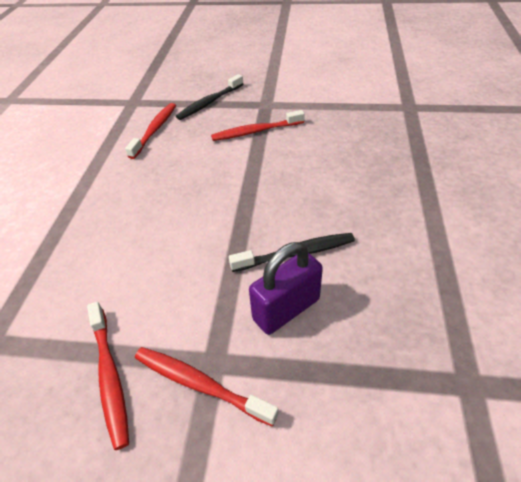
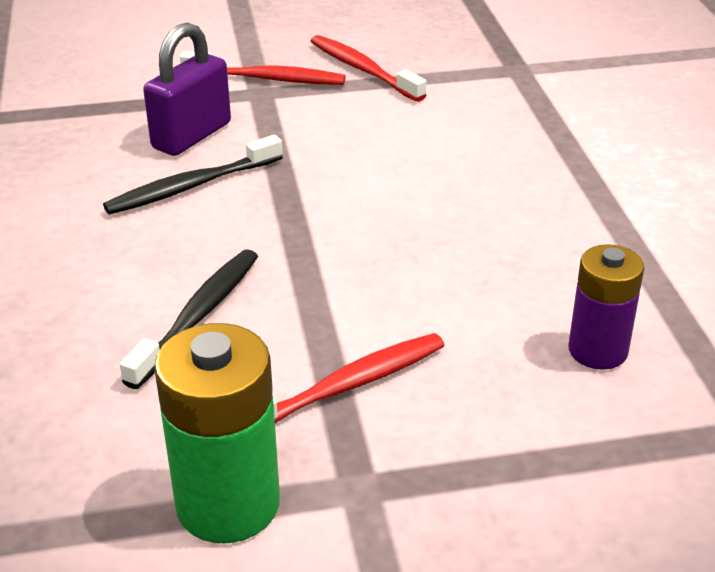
camera: 160 degrees right, 10 degrees down
red toothbrush [125,103,176,159] -> purple battery [569,244,644,370]
black toothbrush [176,74,243,120] -> black toothbrush moved to [120,249,258,389]
none -> green battery [154,323,280,543]

